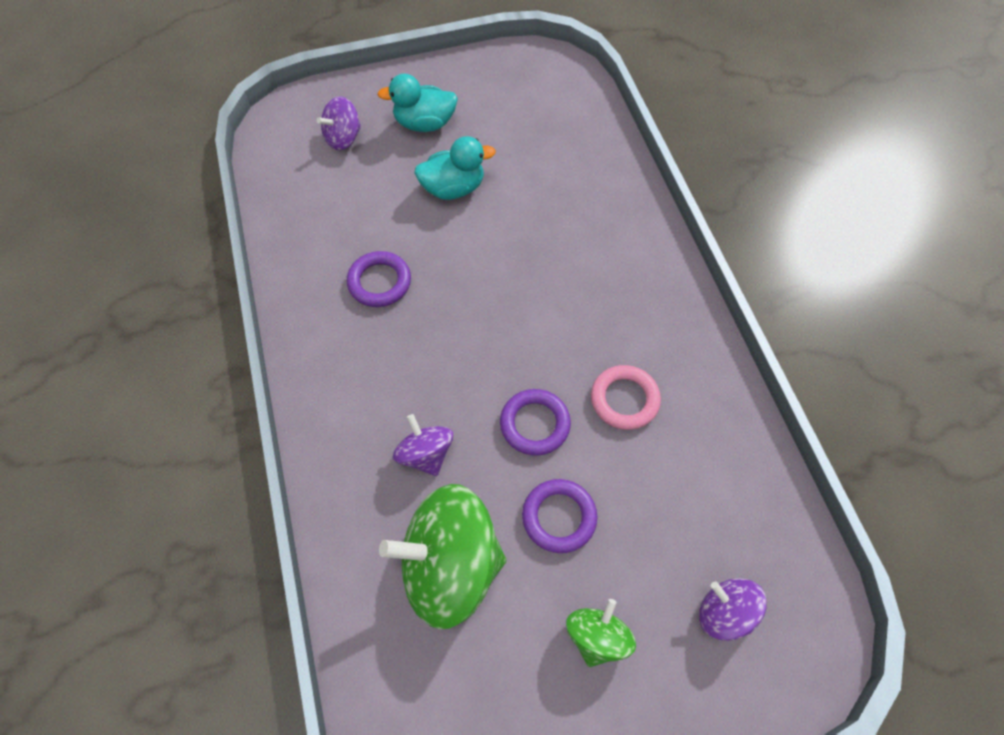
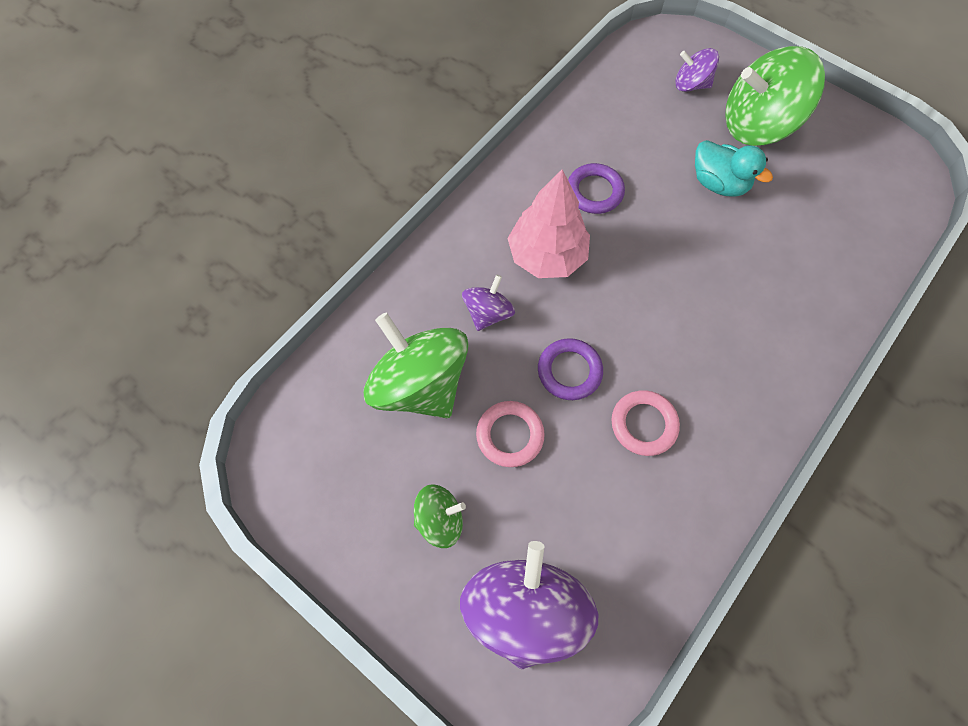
camera: 55 degrees right, 5 degrees up
turquoise duck [377,74,458,132] -> green spinning top [725,46,825,146]
purple ring [522,479,597,553] -> pink ring [476,401,545,467]
purple spinning top [699,578,767,641] -> purple spinning top [460,541,598,669], size x1.96
none -> pink tree [507,169,590,278]

